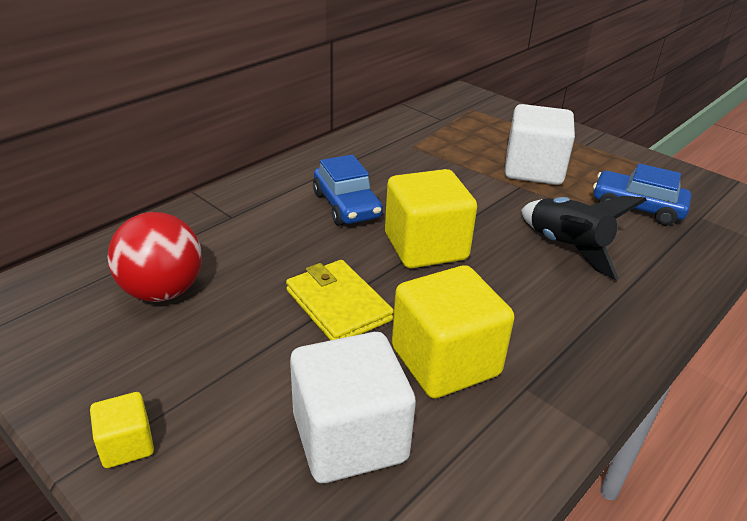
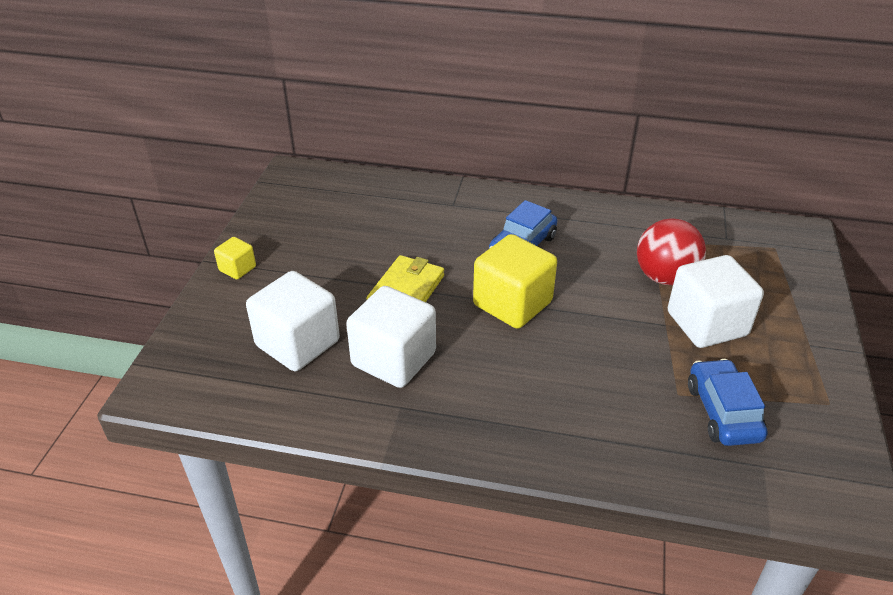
camera: 60 degrees right, 5 degrees up
red ball [107,212,202,302] -> red ball moved to [637,218,706,285]
yellow cube [392,265,514,399] -> white cube [346,286,436,388]
black rocket [521,196,647,280] -> none

